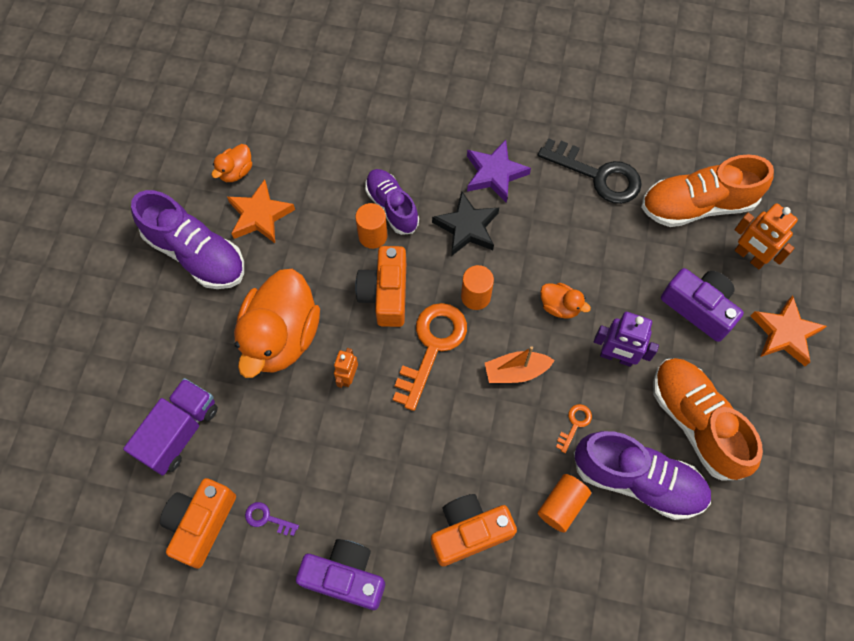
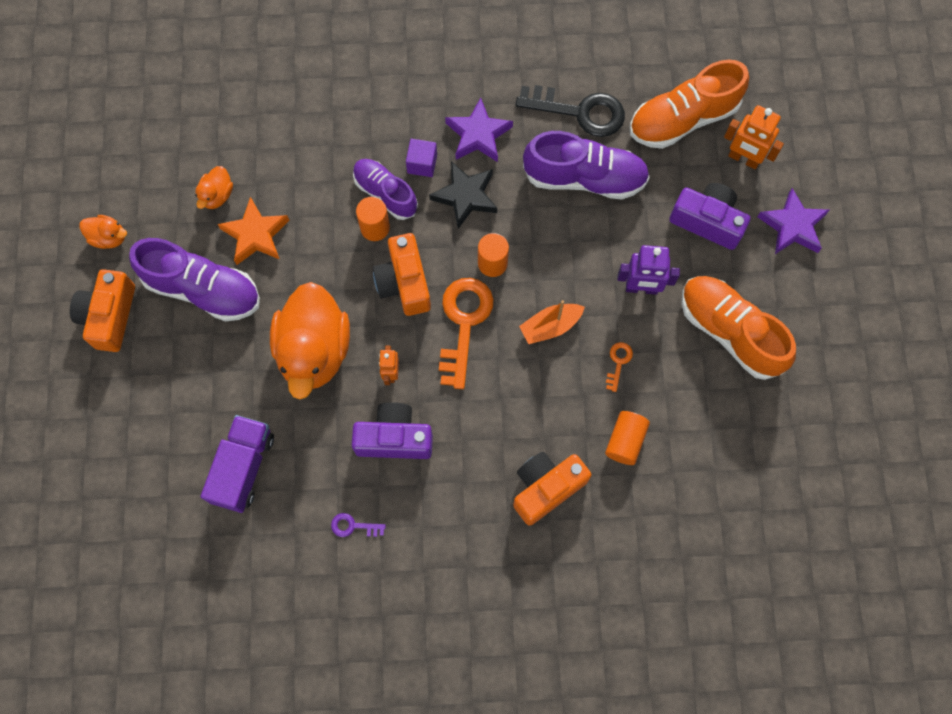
camera: 15 degrees left, 5 degrees up
orange camera [160,478,236,569] -> orange camera moved to [70,269,135,352]
purple camera [296,539,385,610] -> purple camera moved to [352,402,433,459]
orange duck [540,283,591,319] -> orange duck moved to [79,215,127,249]
purple shoe [574,431,711,520] -> purple shoe moved to [523,131,650,200]
orange star [751,296,827,366] -> purple star [758,188,829,254]
none -> purple cube [406,139,437,177]

